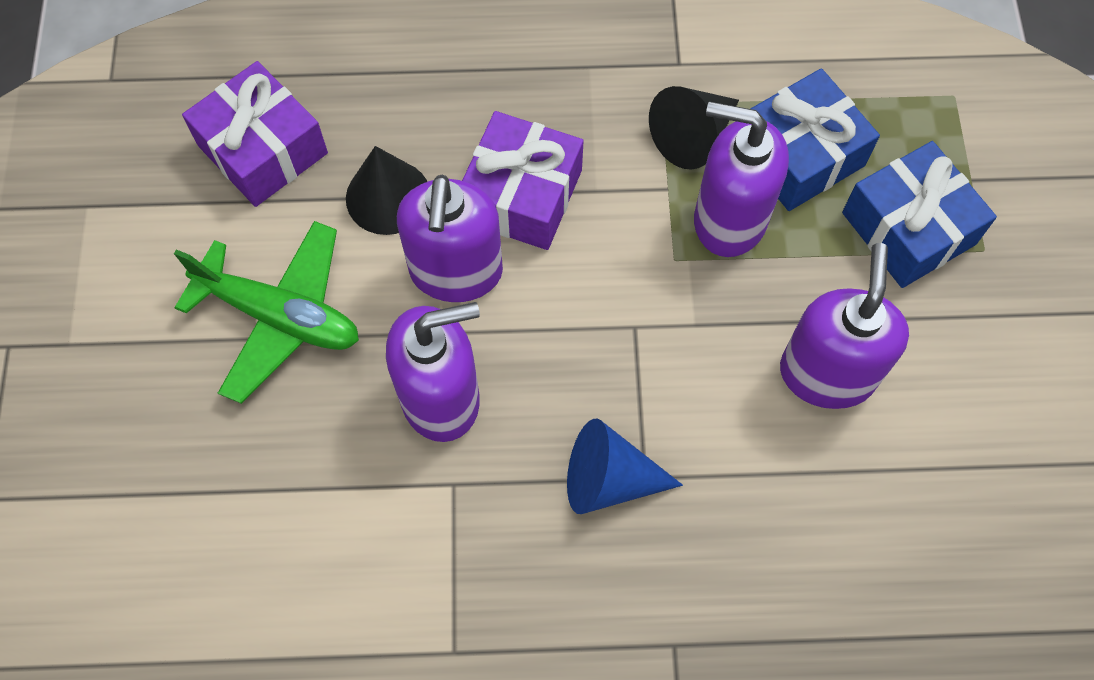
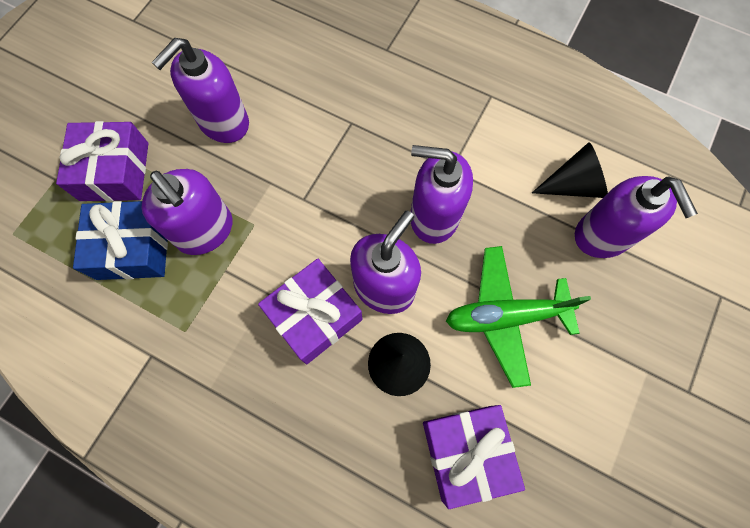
camera: 150 degrees left, 5 degrees up
green plane [174,221,359,404] -> green plane turned 60 degrees counterclockwise [446,246,591,388]
blue cone [567,419,683,514] -> none
black cone [649,86,739,170] -> black cone moved to [532,142,608,198]
blue gift [842,141,997,288] -> purple gift [56,121,149,201]
none -> purple soap dispenser [575,176,698,258]

